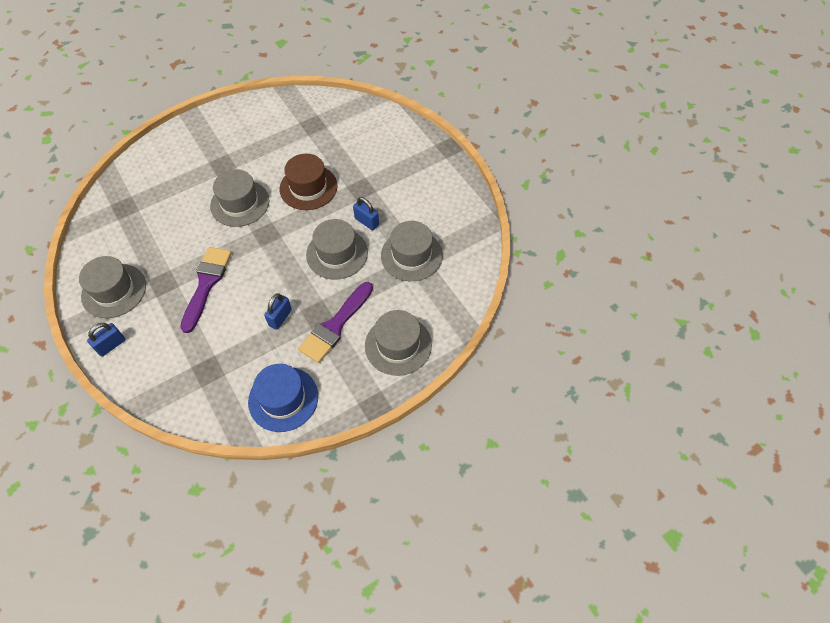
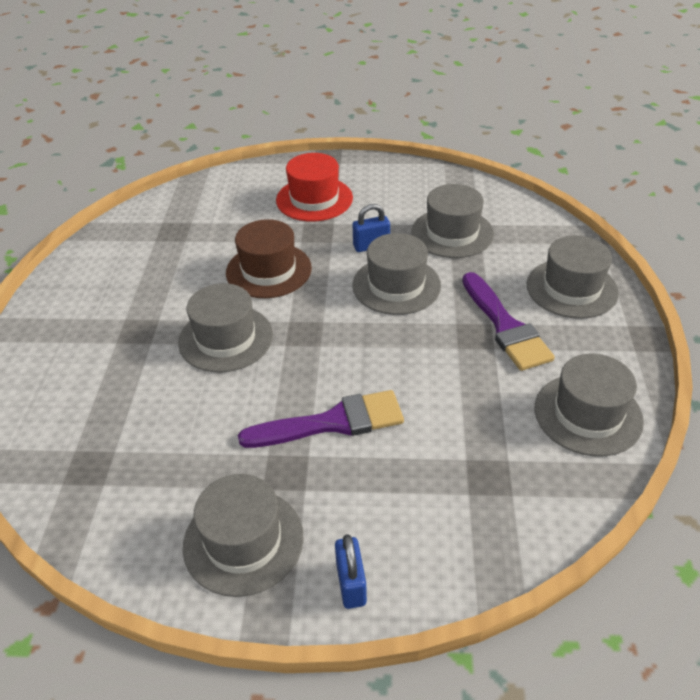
camera: 55 degrees left, 15 degrees down
purple brush [180,247,232,333] -> purple brush turned 120 degrees clockwise [238,390,404,448]
blue hat [248,364,318,432] -> grey hat [535,354,644,457]
blue padlock [264,293,292,330] -> none
none -> red hat [276,153,353,222]

